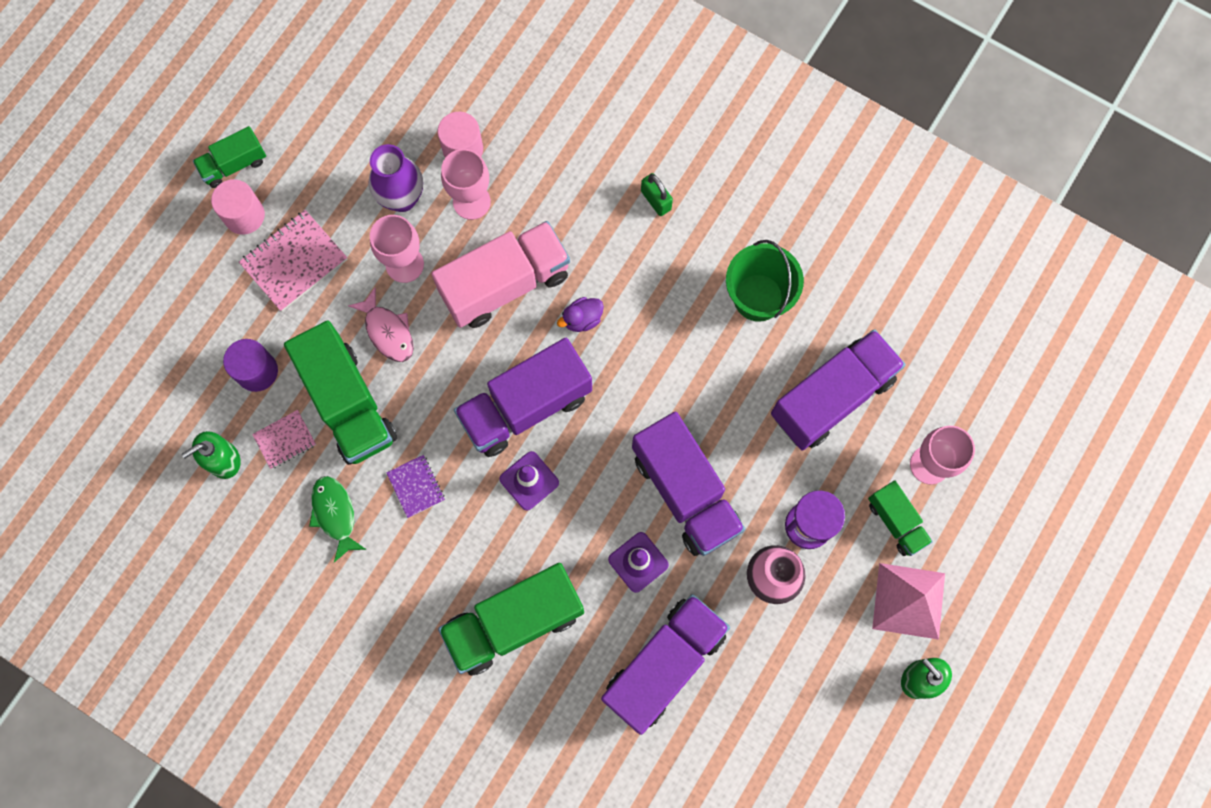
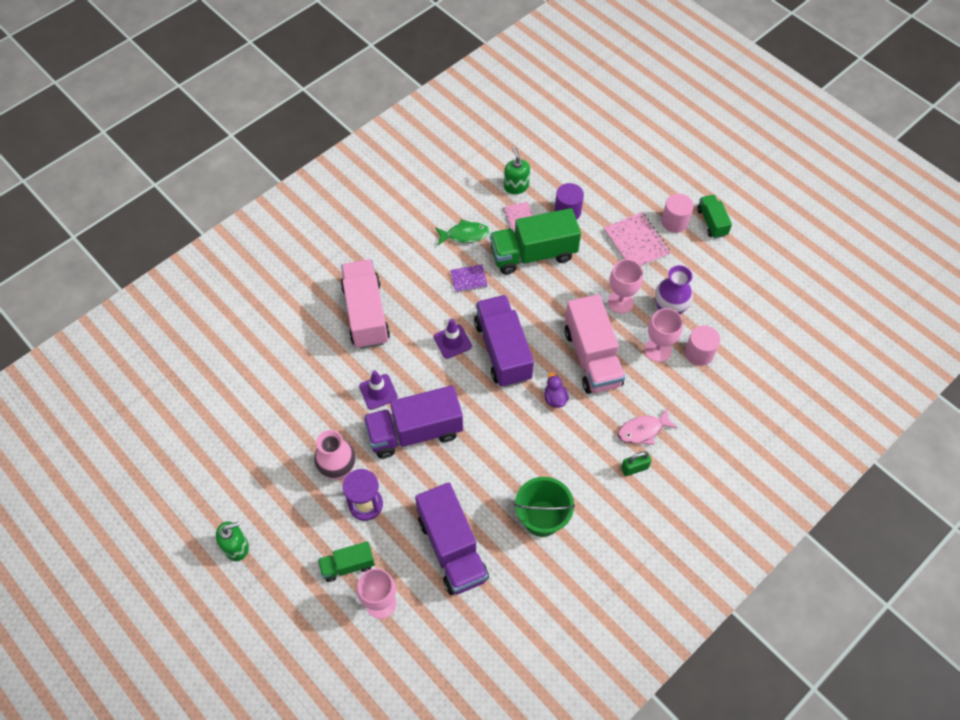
camera: 105 degrees right, 15 degrees down
pink fish [348,287,414,362] -> pink fish moved to [618,409,678,445]
green truck [438,563,584,676] -> pink truck [341,259,390,349]
purple truck [601,594,730,735] -> none
pink pyramid [872,563,945,640] -> none

